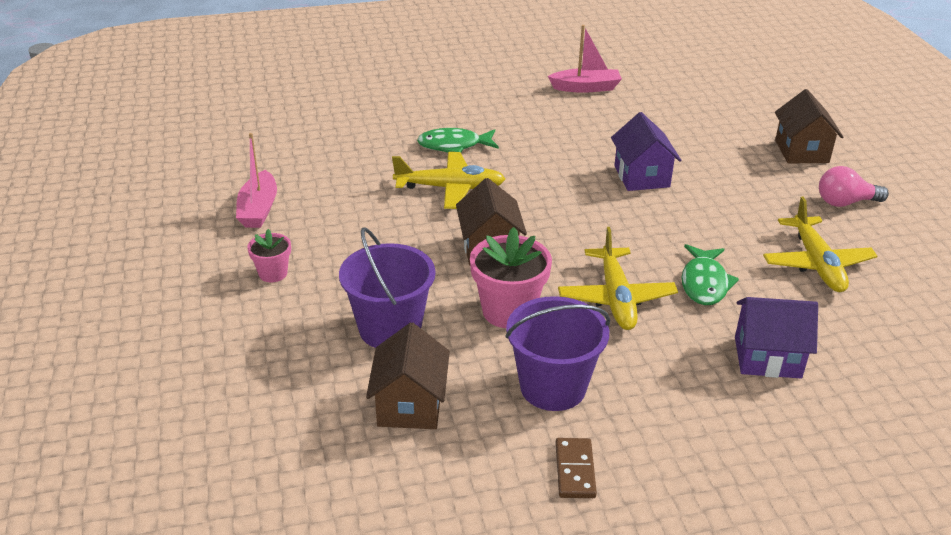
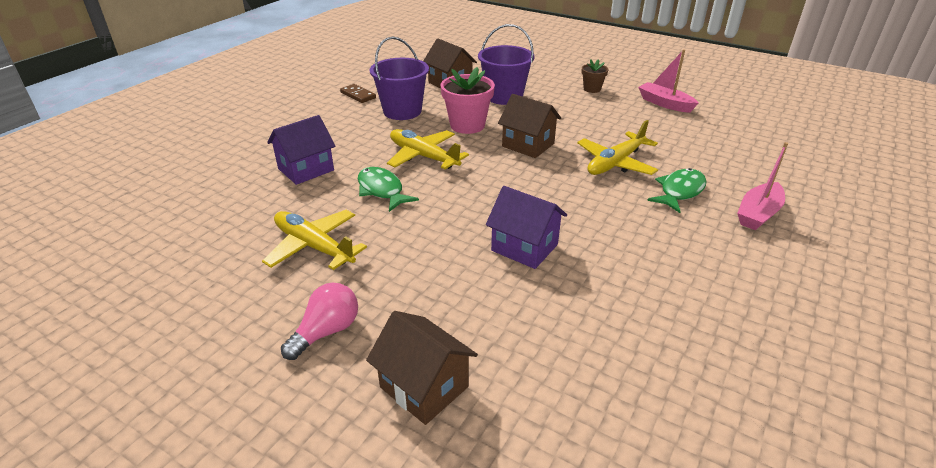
camera: 135 degrees right, 0 degrees up
pink flower pot [247,229,291,282] -> brown flower pot [582,59,608,93]
pink boat [548,25,622,93] -> pink boat moved to [737,142,788,230]

